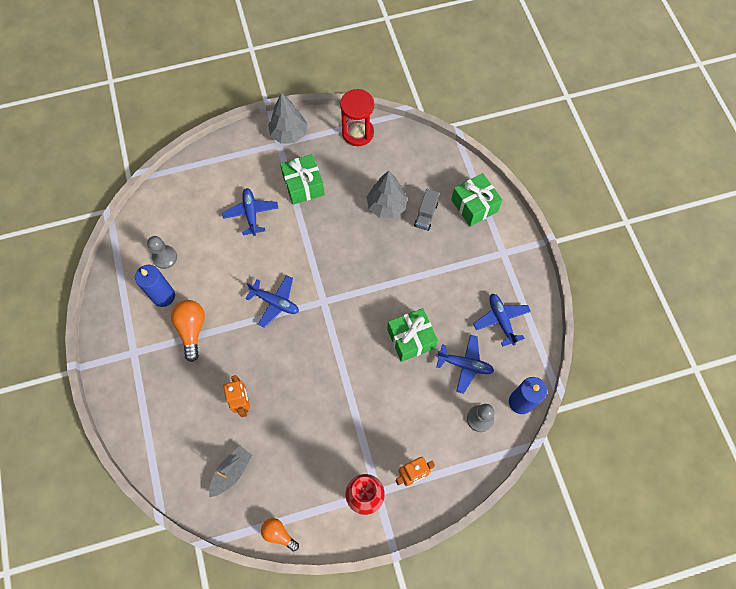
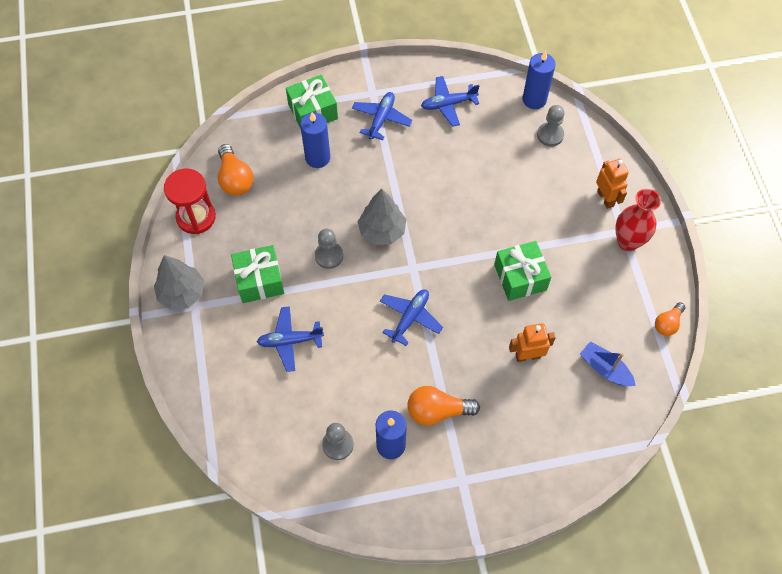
camera: 85 degrees left, 5 degrees down
grey boat [209,446,252,497] -> blue boat [580,341,636,386]
grey tree [367,171,408,218] -> grey tree moved to [357,189,406,245]
green gift [387,308,438,362] -> green gift moved to [494,241,551,301]
grey truck [414,189,440,231] -> blue candle [300,112,330,168]
blue plane [436,335,494,394] -> blue plane moved to [352,92,412,140]
none -> orange light bulb [218,144,254,196]
none -> grey pawn [315,229,343,269]

